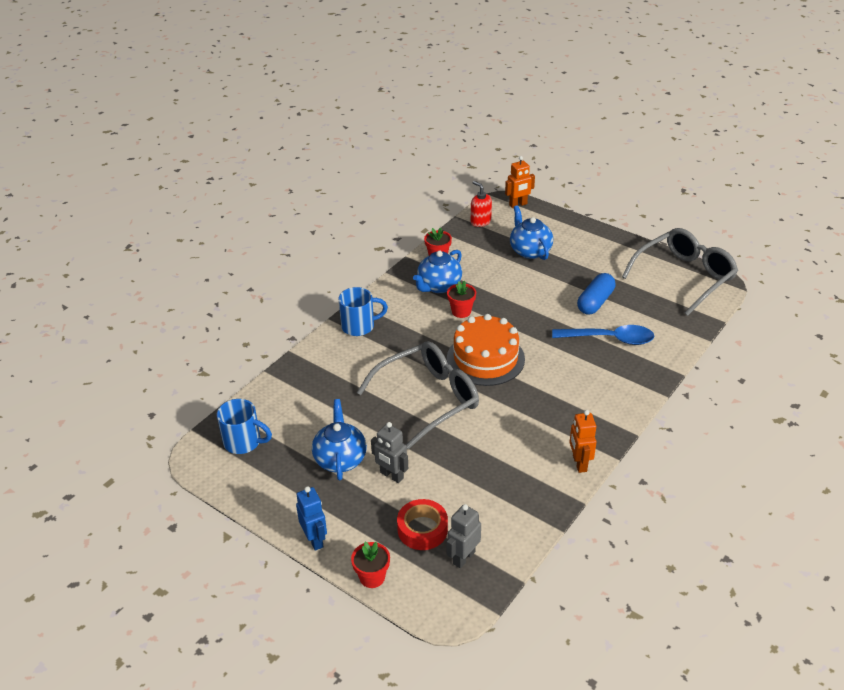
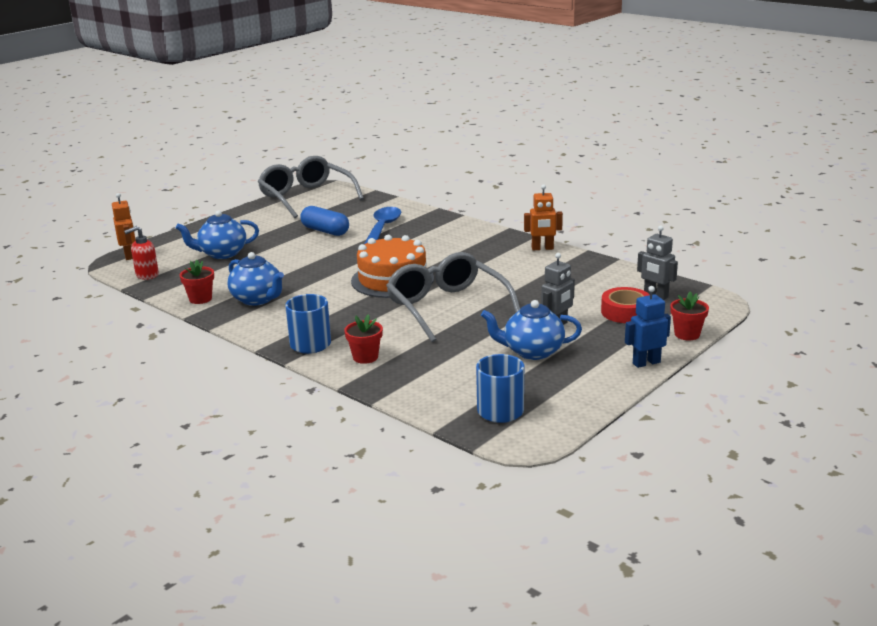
camera: 85 degrees left, 15 degrees down
red flower pot [447,281,476,318] -> red flower pot moved to [344,314,383,364]

